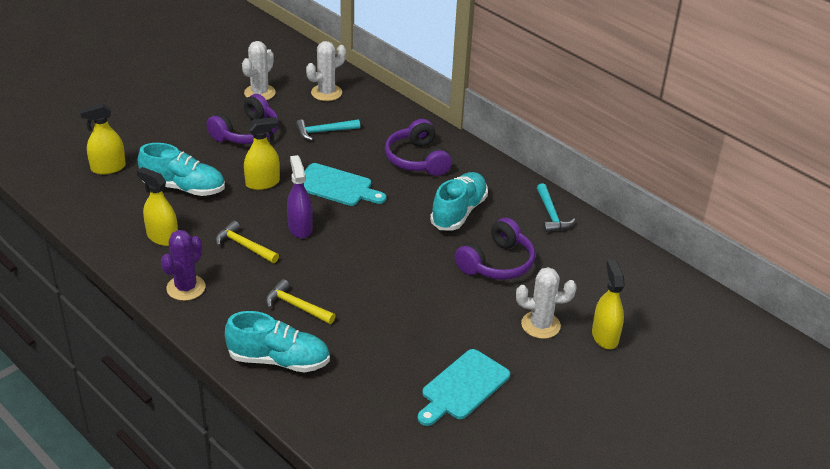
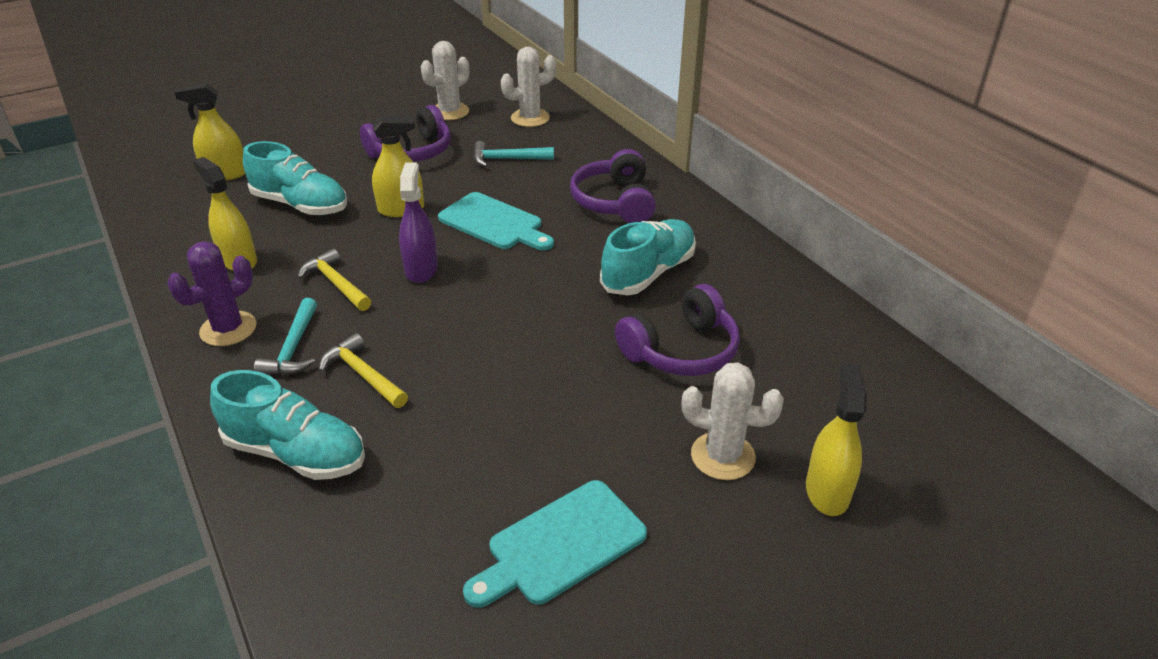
camera: 15 degrees right, 0 degrees up
turquoise hammer [537,183,575,232] -> turquoise hammer moved to [254,298,317,375]

